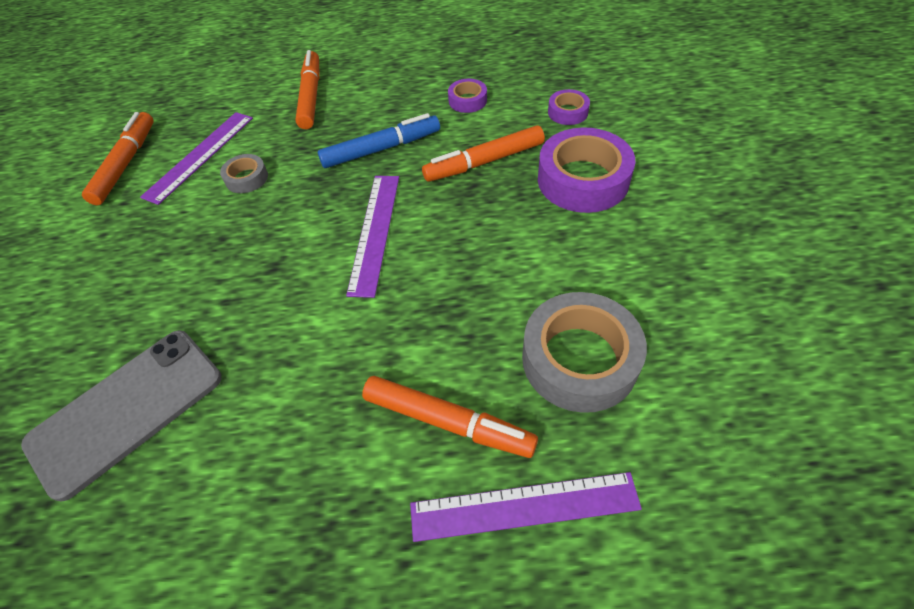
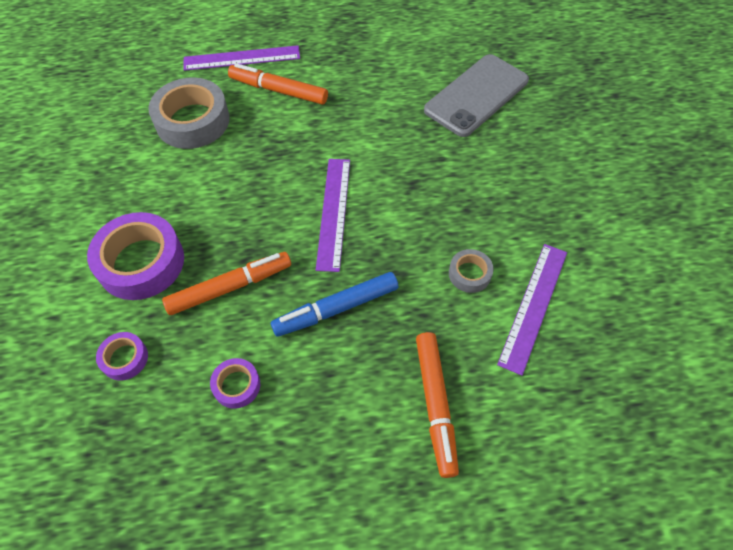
camera: 175 degrees right, 5 degrees up
orange marker [82,112,154,205] -> none

